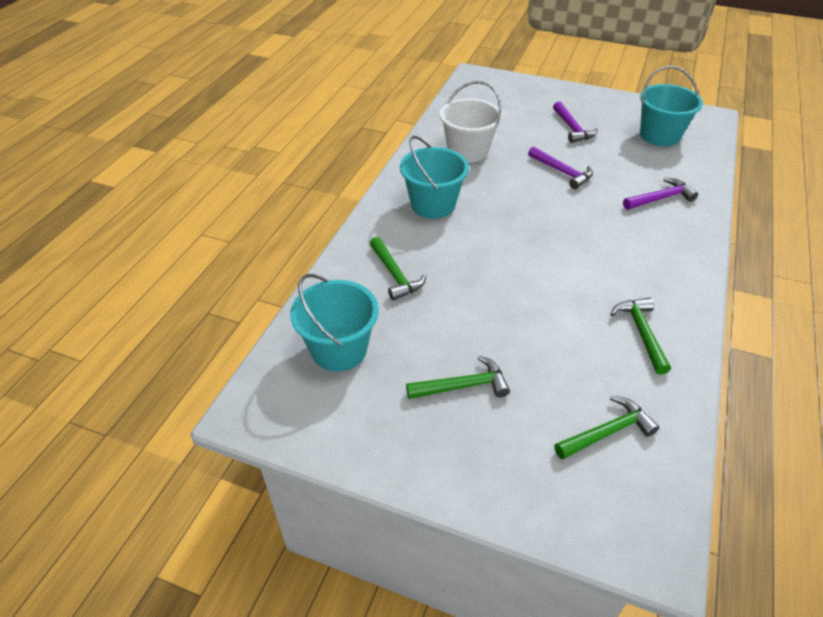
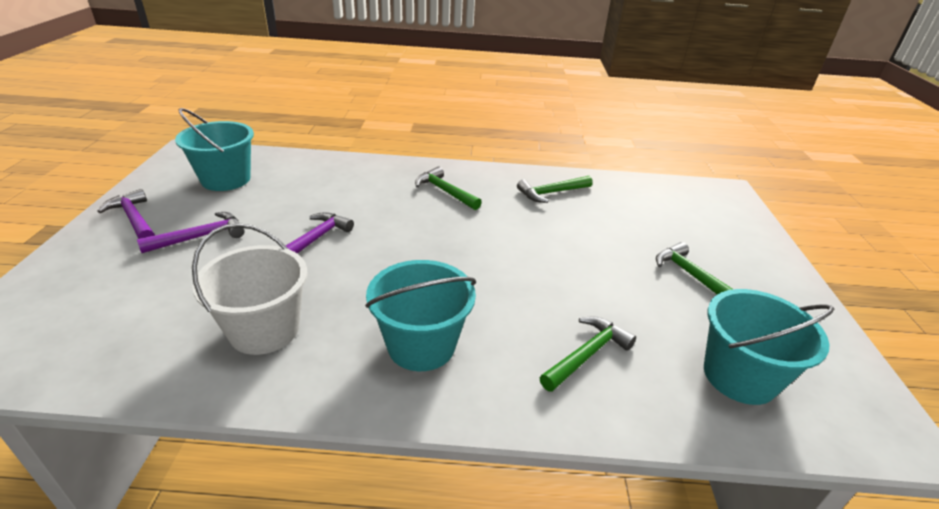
camera: 110 degrees left, 10 degrees down
green hammer [554,396,659,460] -> green hammer moved to [415,167,482,210]
purple hammer [623,178,698,210] -> purple hammer moved to [97,189,155,239]

